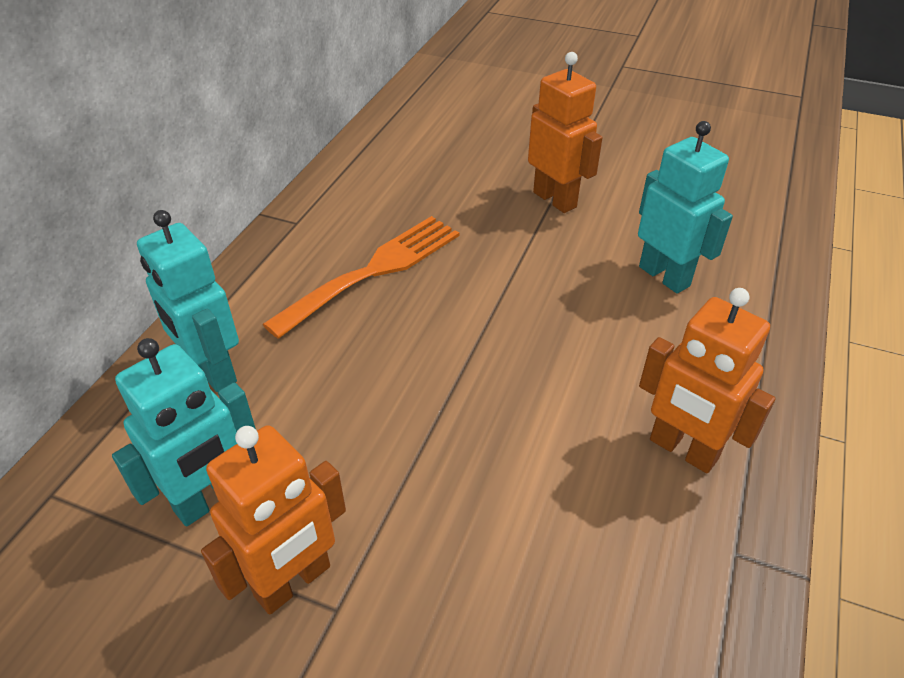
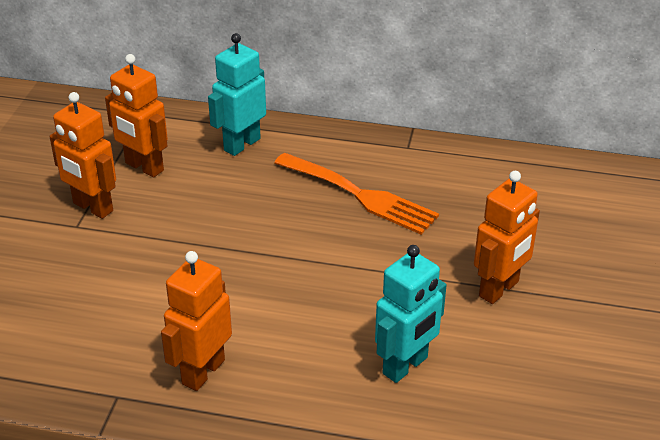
camera: 80 degrees right, 5 degrees down
turquoise robot [112,338,256,526] -> orange robot [105,54,168,177]

